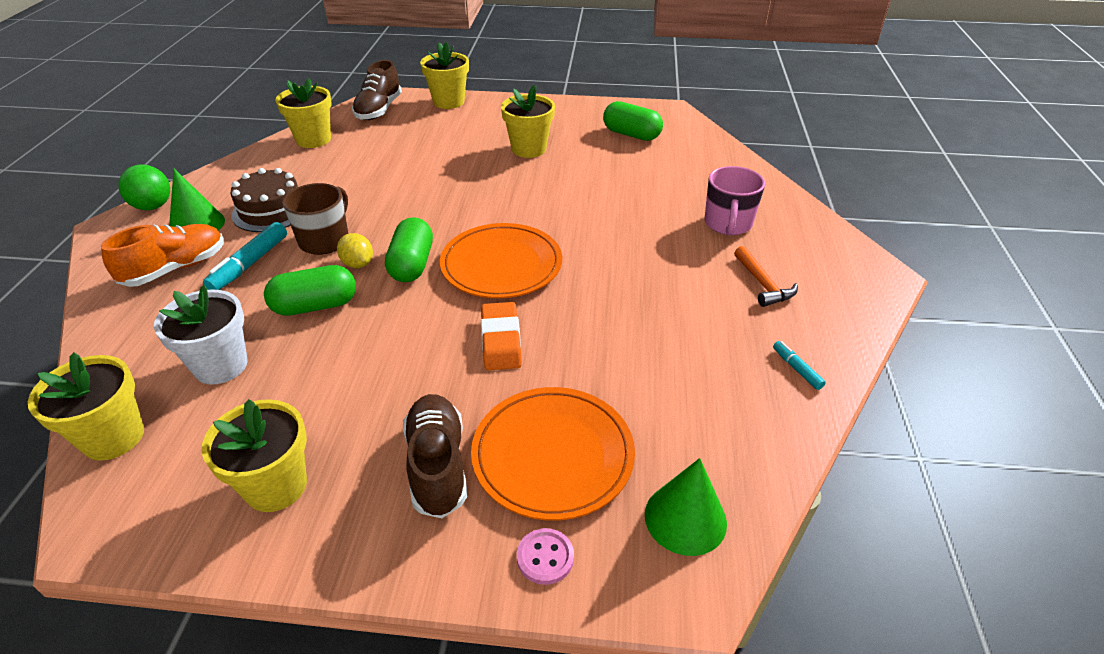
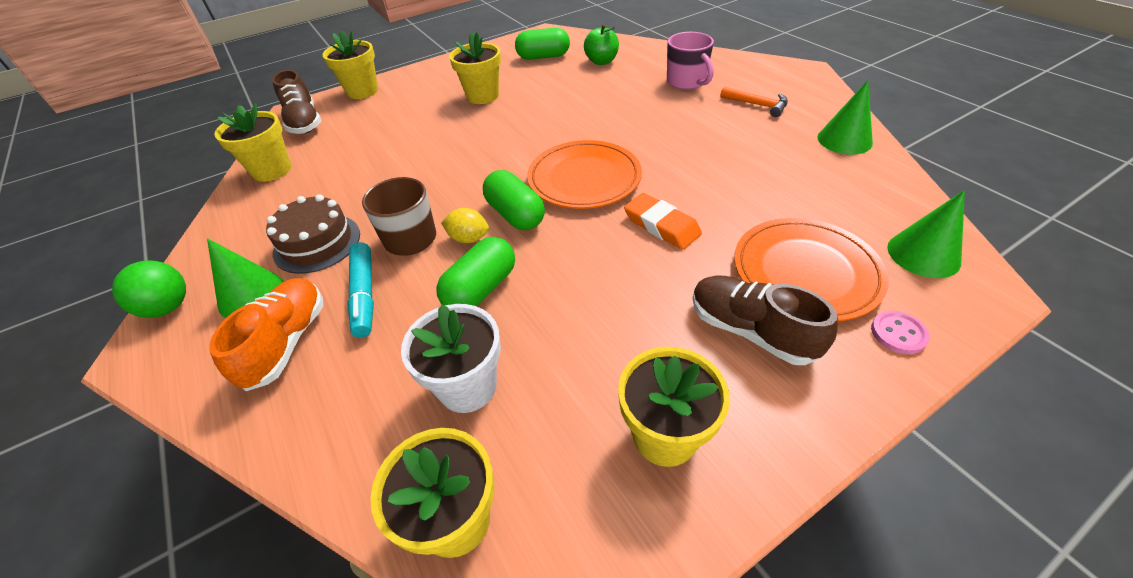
camera: 35 degrees left, 5 degrees up
turquoise marker [773,341,826,390] -> green cone [817,80,873,155]
none -> green apple [584,24,619,65]

